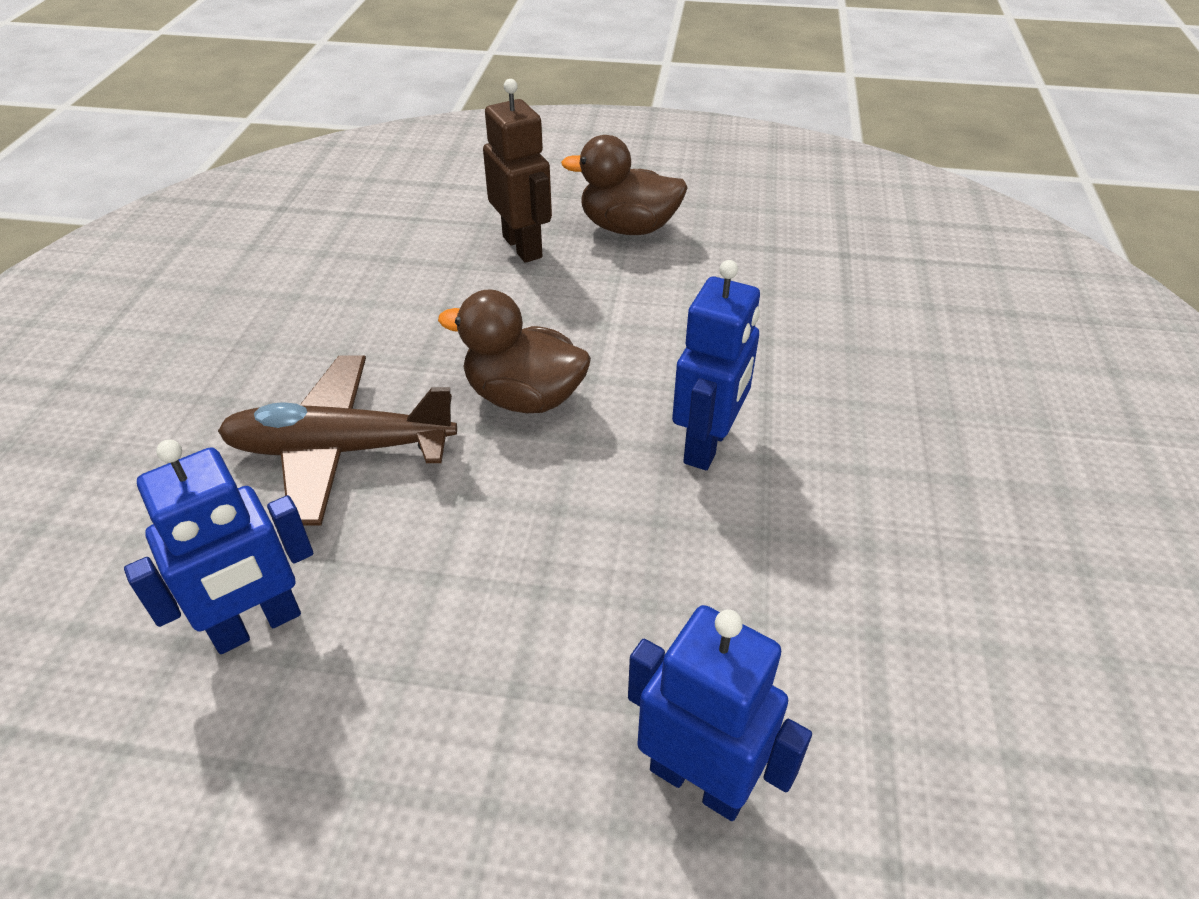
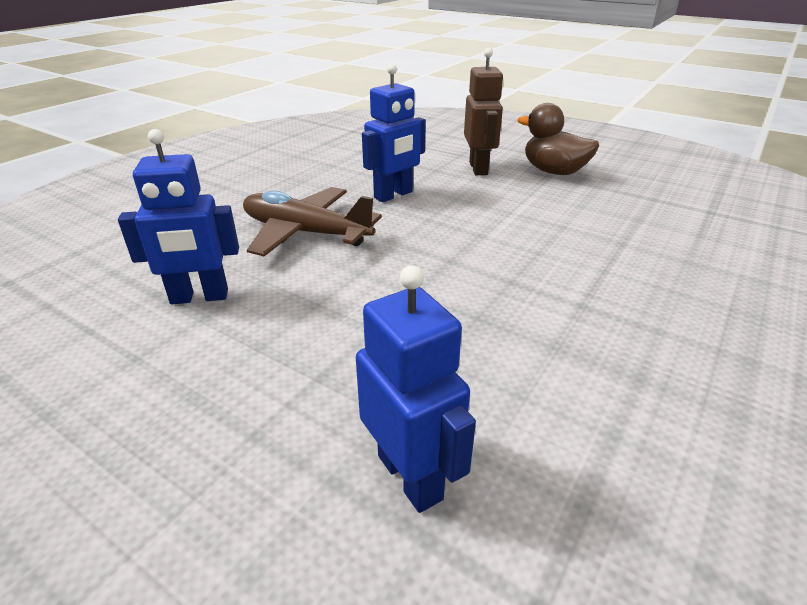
camera: 25 degrees right, 10 degrees down
brown duck [438,289,591,413] -> none
blue robot [672,260,760,470] -> blue robot moved to [362,64,426,202]

